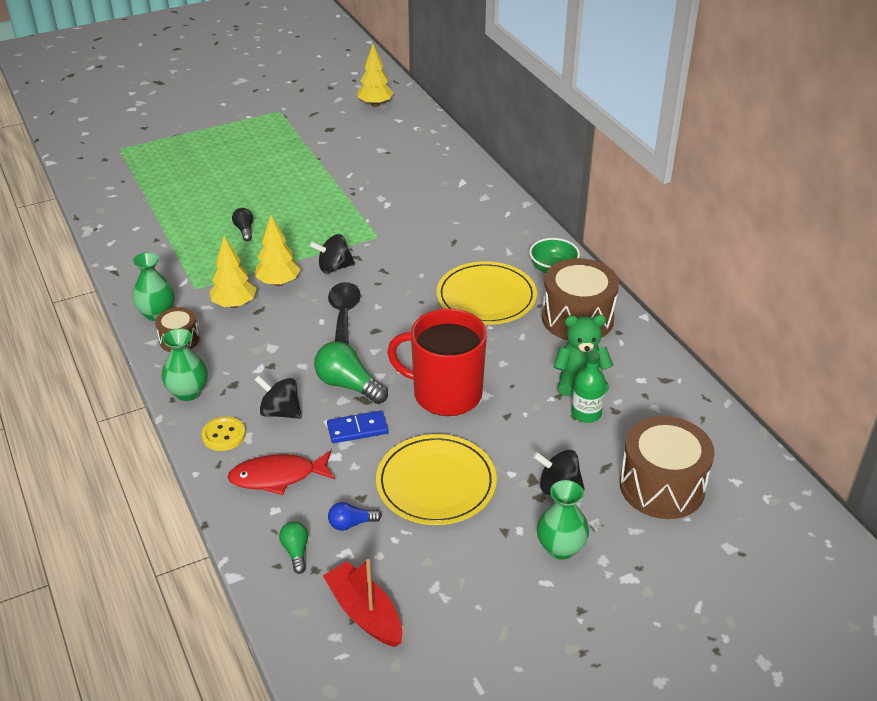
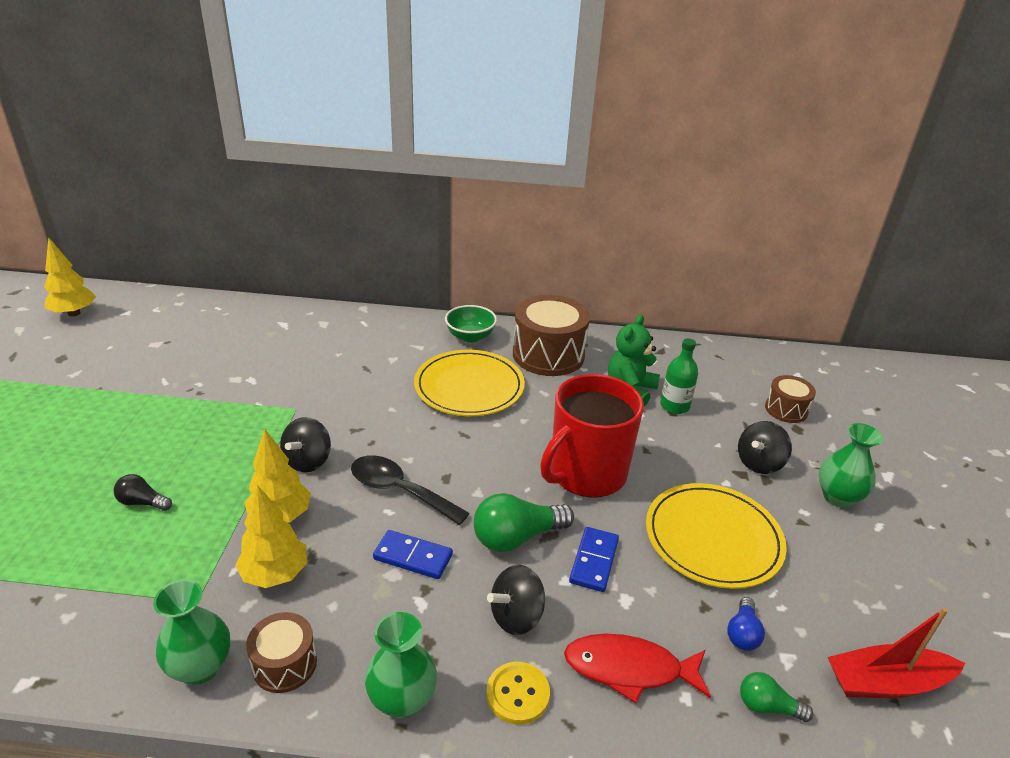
camera: 60 degrees left, 5 degrees down
red fish [227,451,335,495] -> red fish turned 75 degrees clockwise [564,634,711,703]
brown drum [620,416,715,519] -> brown drum [765,375,816,423], size x0.53
none -> blue domino [373,530,453,579]

